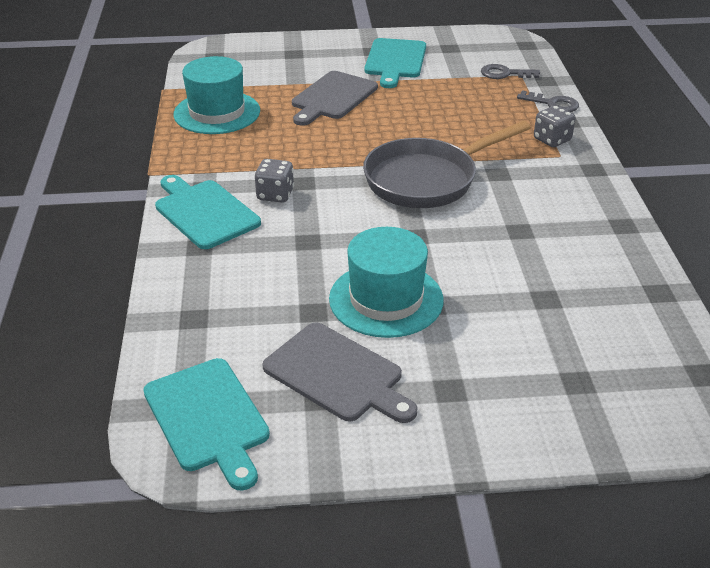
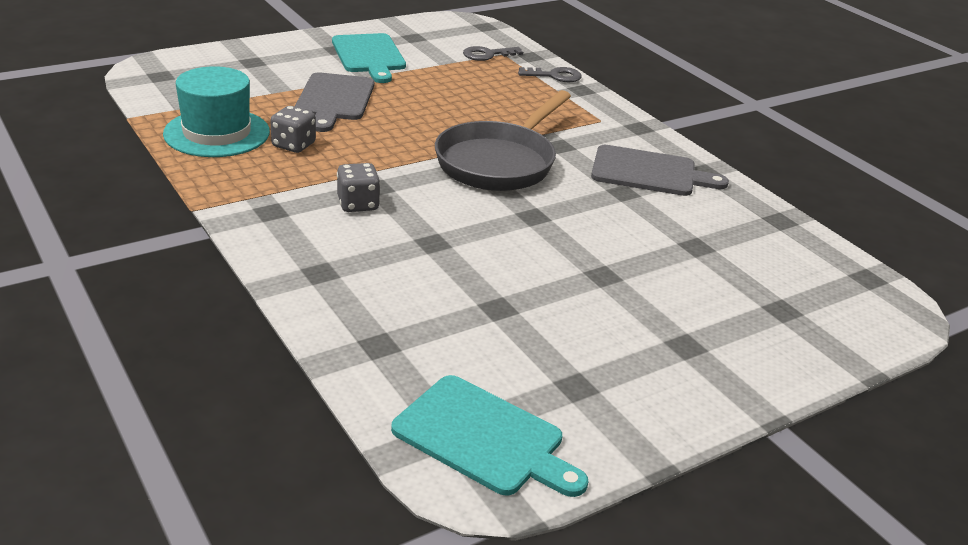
camera: 30 degrees left, 5 degrees down
turquoise cutting board [155,175,261,249] -> none
grey cutting board [262,323,417,423] -> grey cutting board moved to [591,145,729,196]
turquoise hat [329,227,444,338] -> none
grey dice [534,105,576,147] -> grey dice moved to [270,106,316,153]

